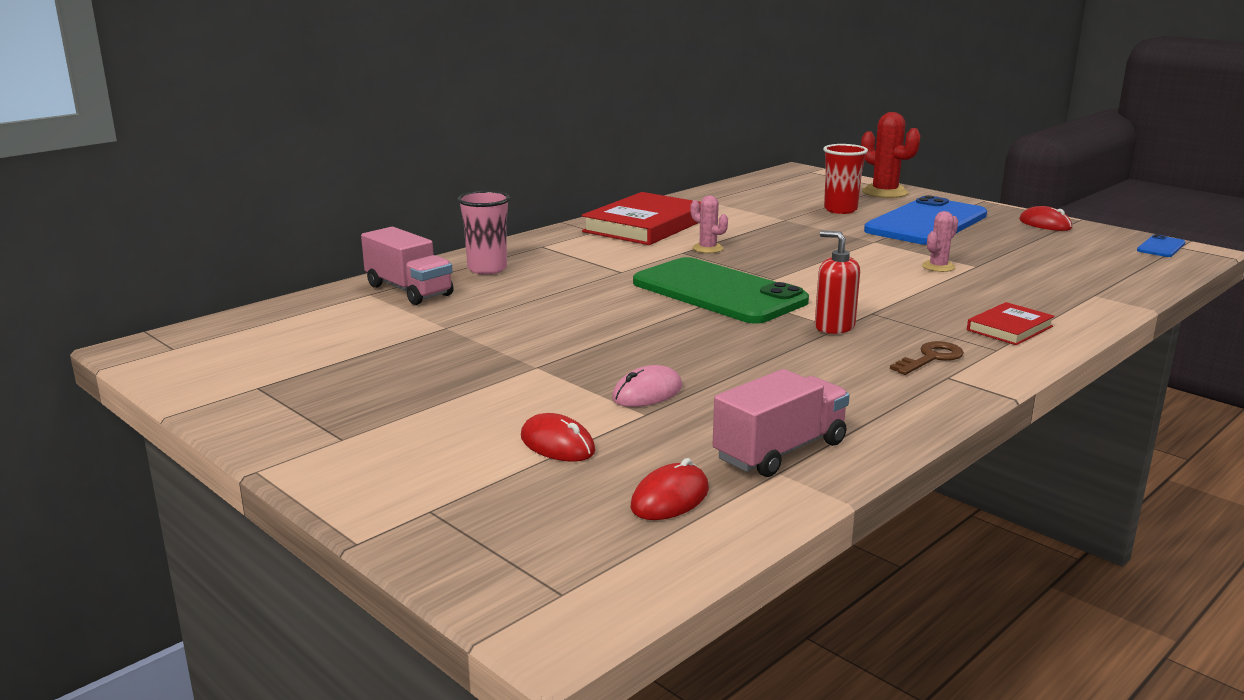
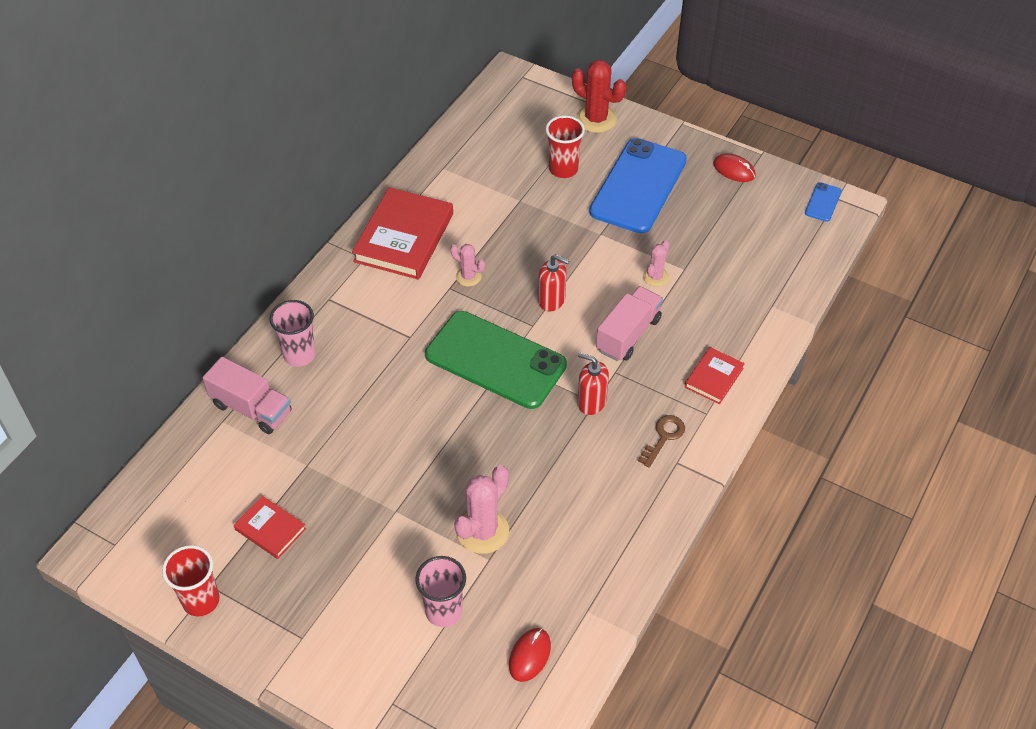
camera: 15 degrees left, 30 degrees up
red mouse [521,413,595,462] -> pink cup [415,556,466,627]
pink mouse [612,365,682,407] -> pink cactus [454,465,509,554]
pink truck [713,369,850,477] -> pink truck moved to [596,286,663,361]
none -> red cup [162,545,220,617]
none -> red book [234,496,306,559]
none -> red soap dispenser [538,254,570,311]

